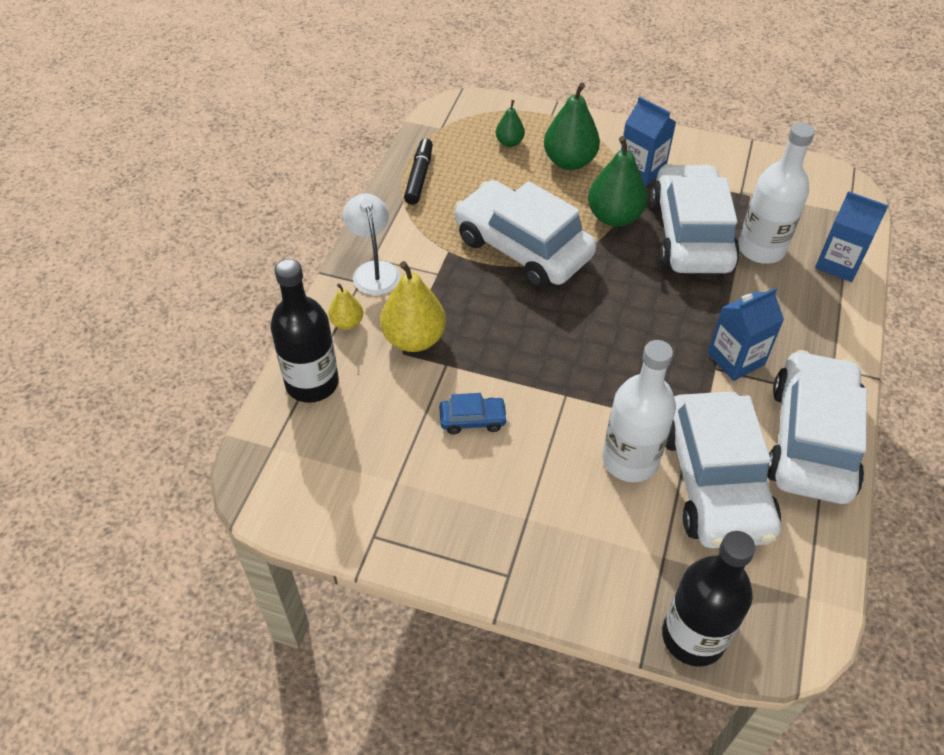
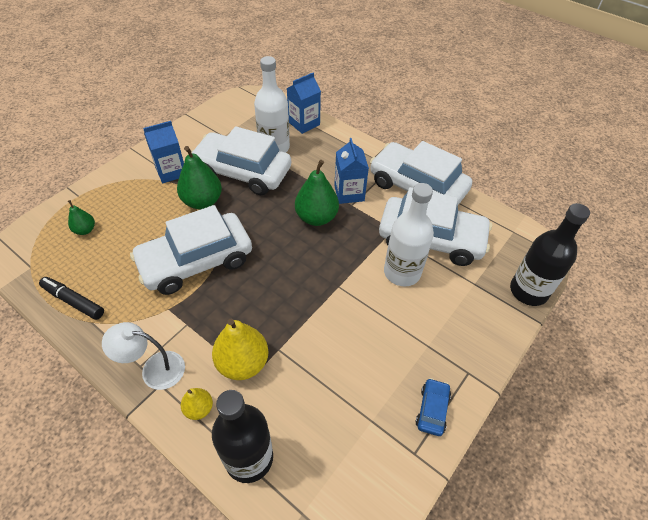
camera: 70 degrees left, 0 degrees up
blue car [439,393,508,434] -> blue car moved to [416,378,451,436]
green pear [544,83,600,170] -> green pear moved to [295,160,339,226]

